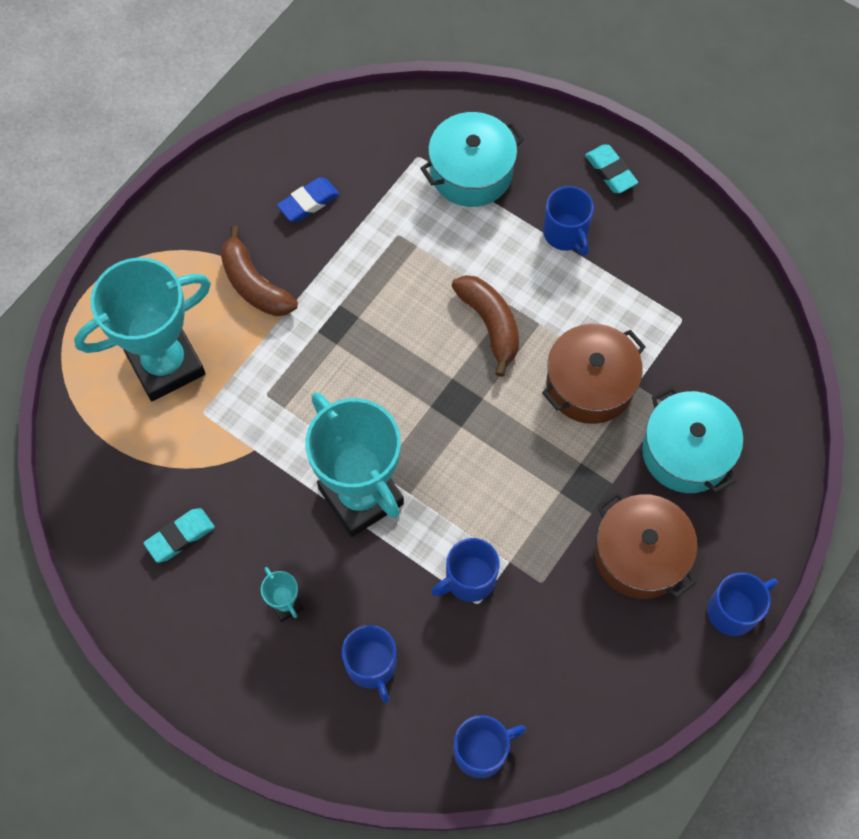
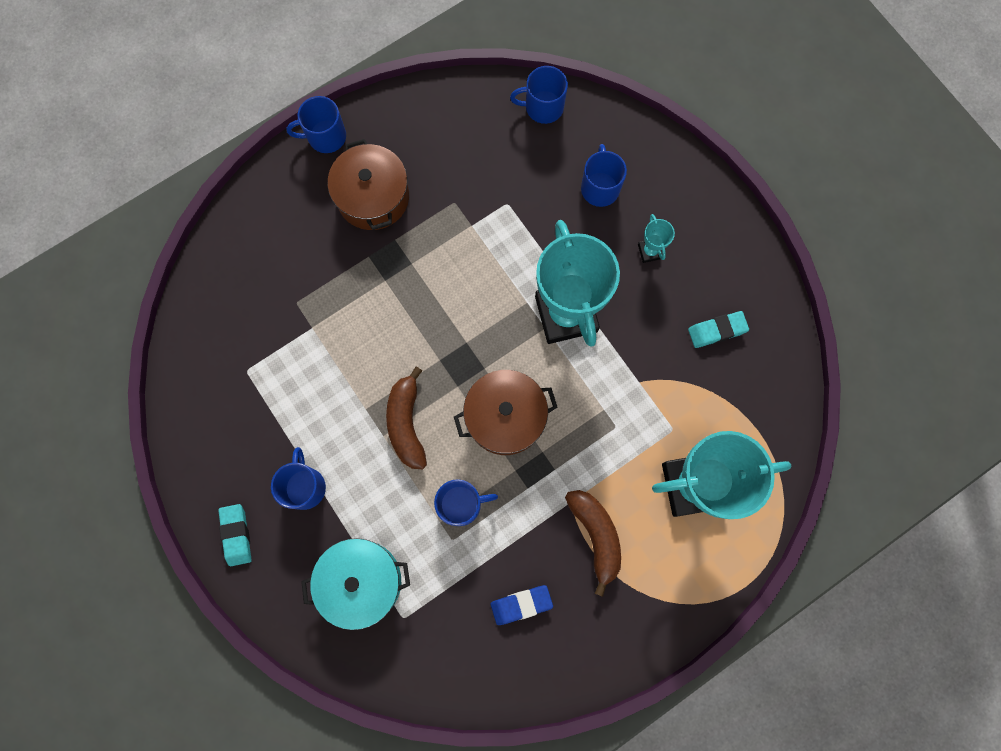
camera: 160 degrees left, 10 degrees up
blue mug [431,538,499,602] -> blue mug moved to [434,479,498,526]
brown pot [542,324,646,424] -> brown pot moved to [454,370,557,455]
turquoise pot [642,386,743,493] -> none

